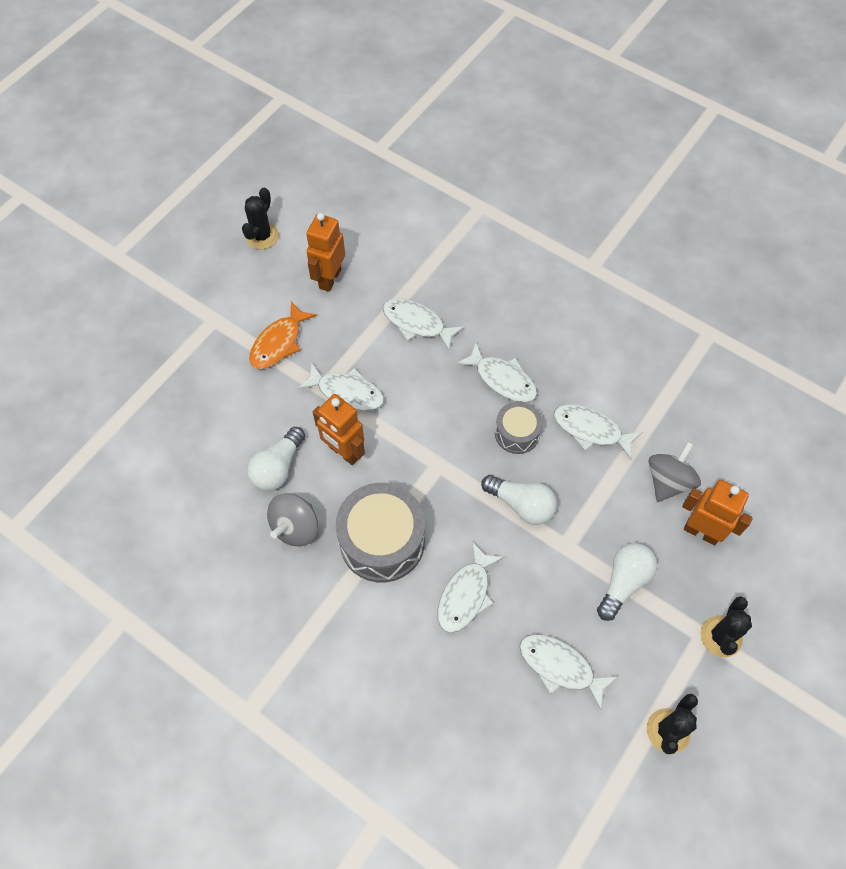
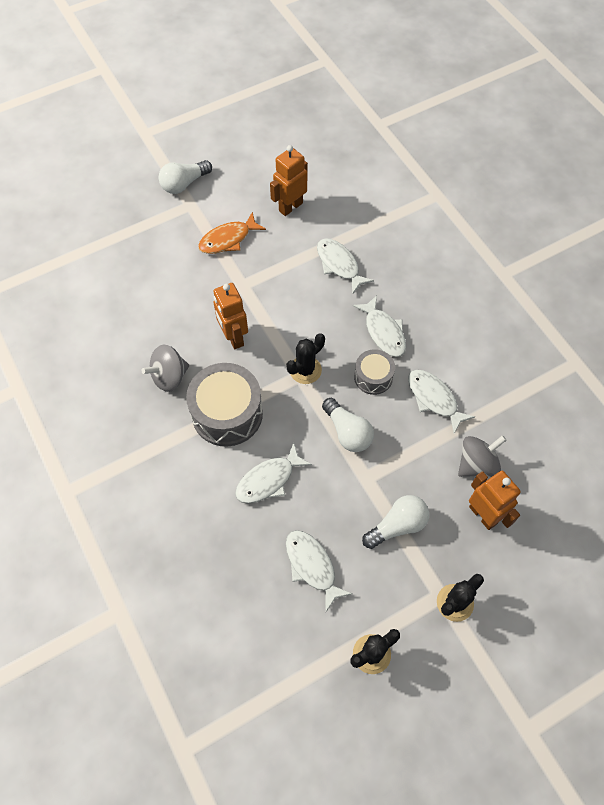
camera: 25 degrees right, 0 degrees up
black cactus [242,188,279,250] -> black cactus moved to [286,333,325,384]
white light bulb [247,427,305,491] -> white light bulb moved to [159,160,212,194]
white fish [297,362,384,411] -> none

